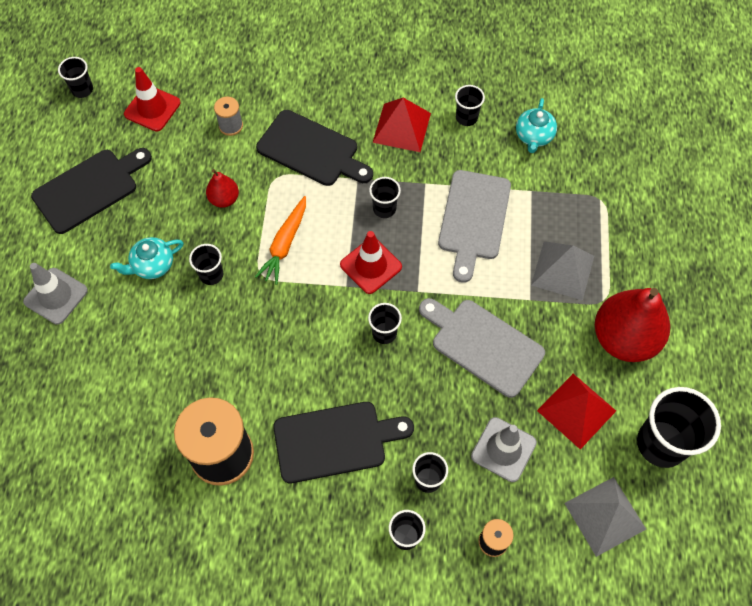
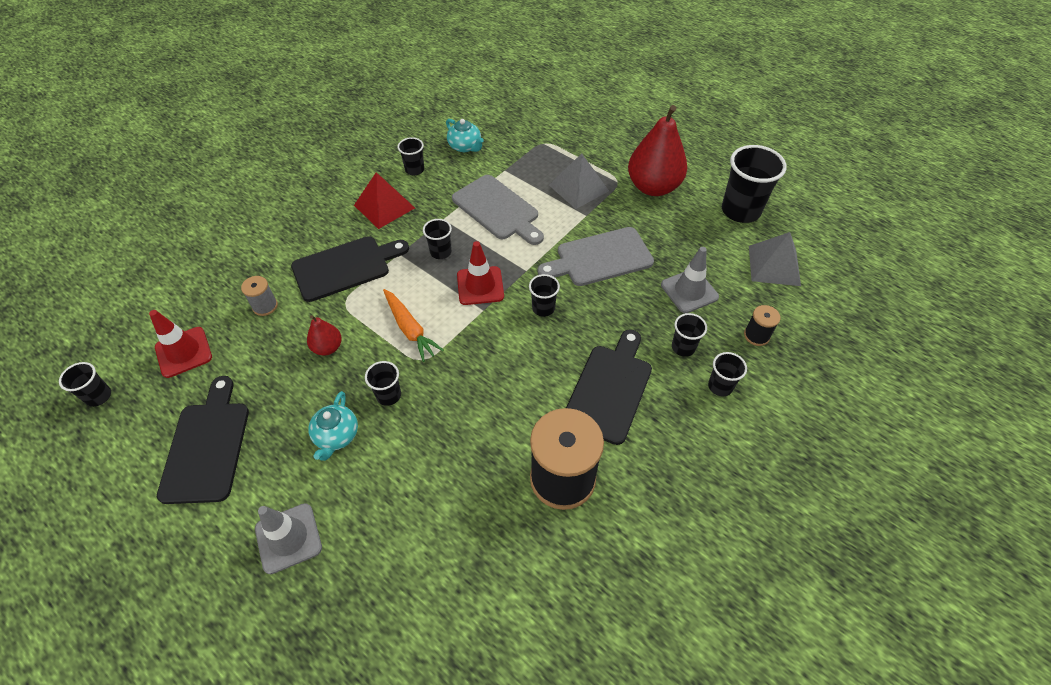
camera: 55 degrees left, 10 degrees down
red pyramid [537,374,616,449] -> none

